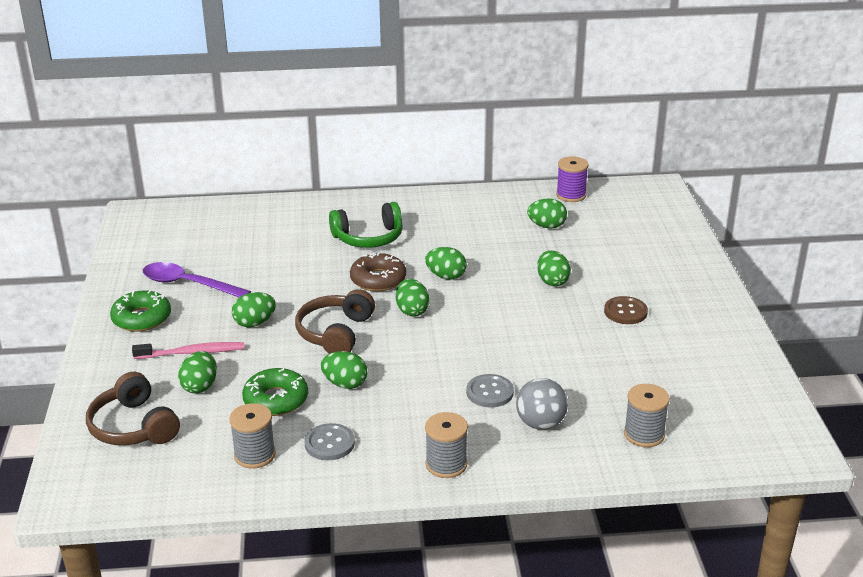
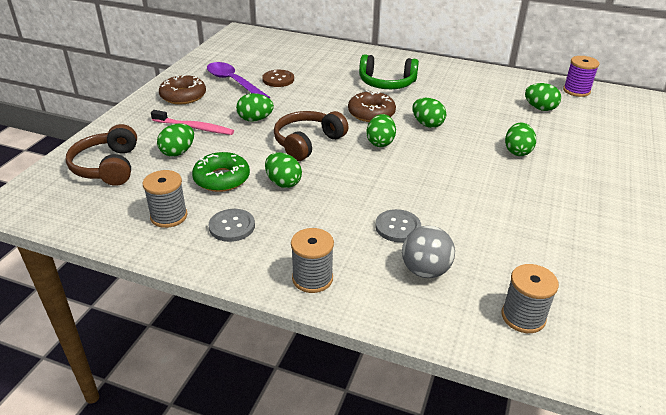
camera: 25 degrees right, 5 degrees up
green donut [110,290,171,332] -> brown donut [159,74,206,104]
brown button [604,296,648,324] -> brown button moved to [262,70,294,87]

